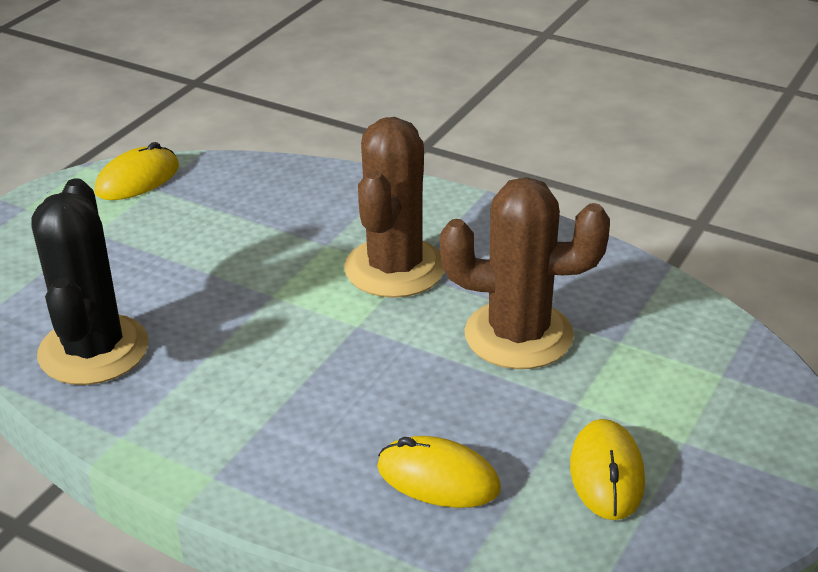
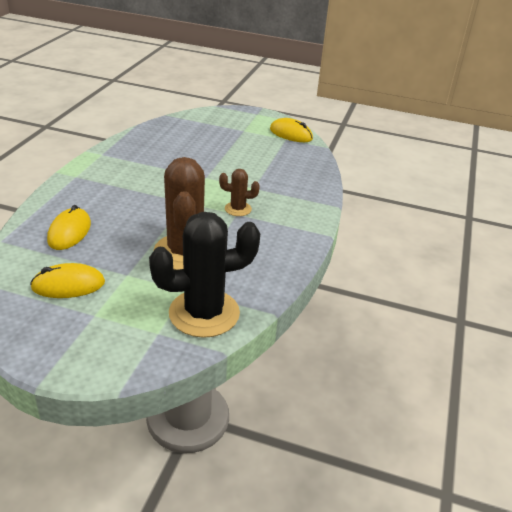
camera: 75 degrees right, 0 degrees up
black cactus [31,178,149,385] -> black cactus moved to [149,212,260,338]
brown cactus [344,117,444,298] -> brown cactus [219,169,260,216], size x0.48

